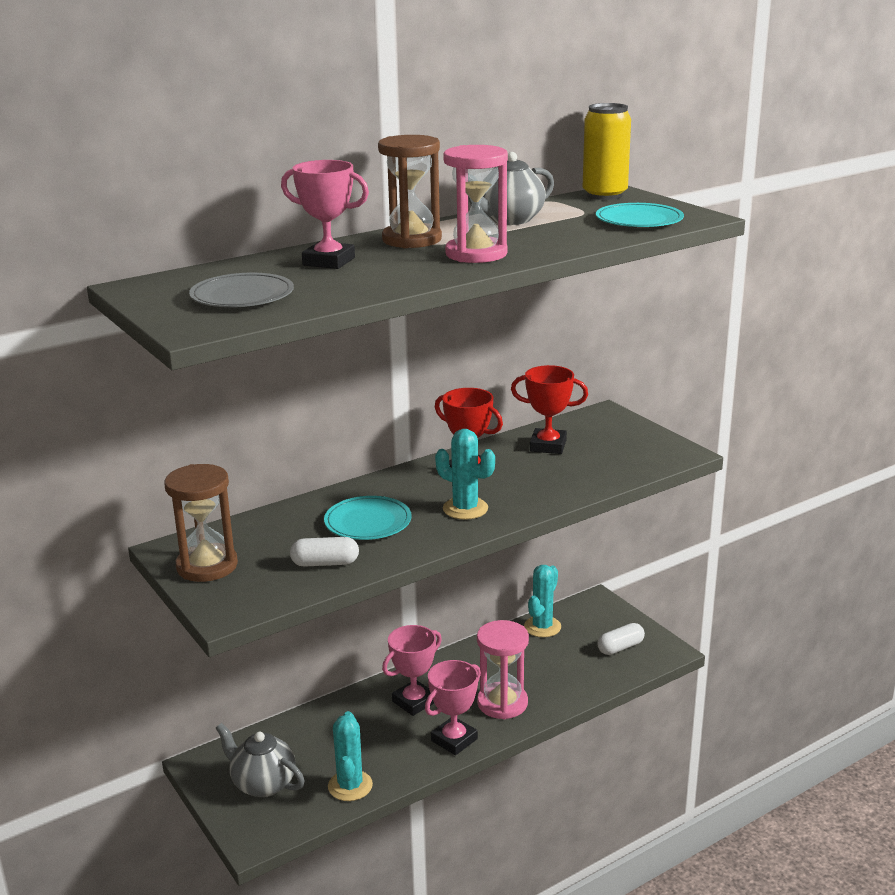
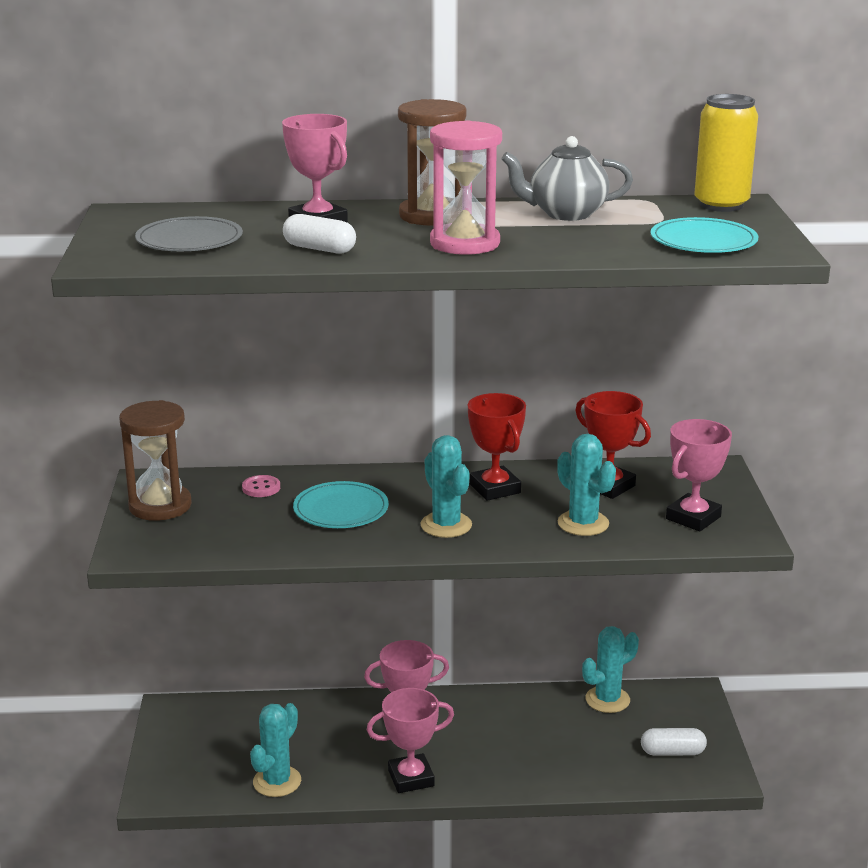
camera: 30 degrees right, 0 degrees up
grey teapot [216,723,305,797] -> none
white capsule [290,537,359,567] -> white capsule moved to [283,214,356,254]
pink hourglass [477,620,529,719] -> none
none -> pink button [242,475,280,497]
none -> turquoise cactus [557,434,616,536]
none -> pink trophy [666,419,732,532]

